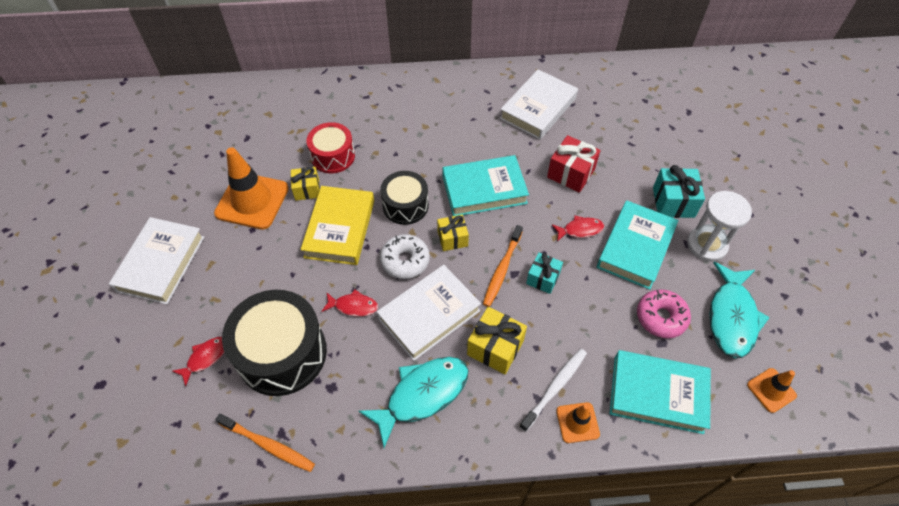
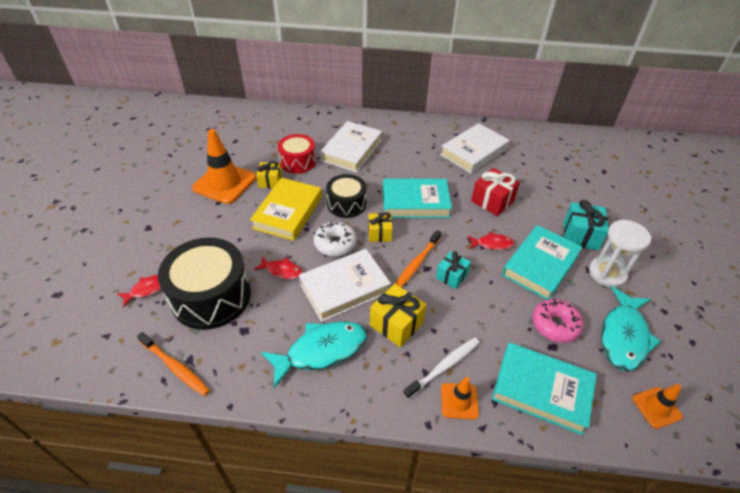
camera: 10 degrees right, 10 degrees down
white book [109,217,204,304] -> white book moved to [320,121,382,173]

